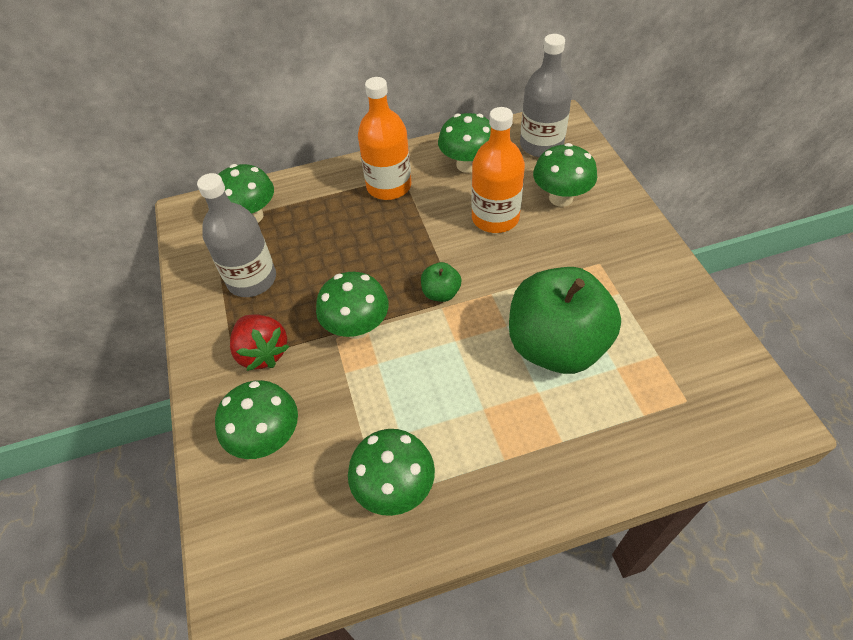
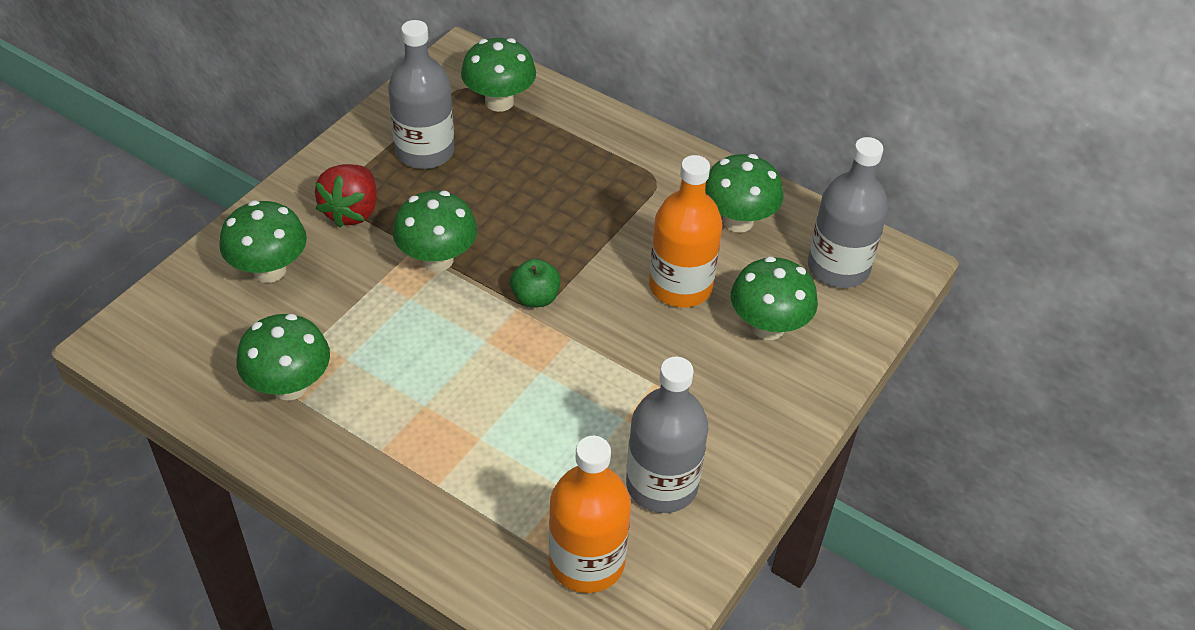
camera: 45 degrees right, 5 degrees down
orange bottle [358,77,411,200] -> orange bottle moved to [549,436,631,593]
green apple [509,267,621,374] -> none
none -> grey bottle [626,357,708,513]

